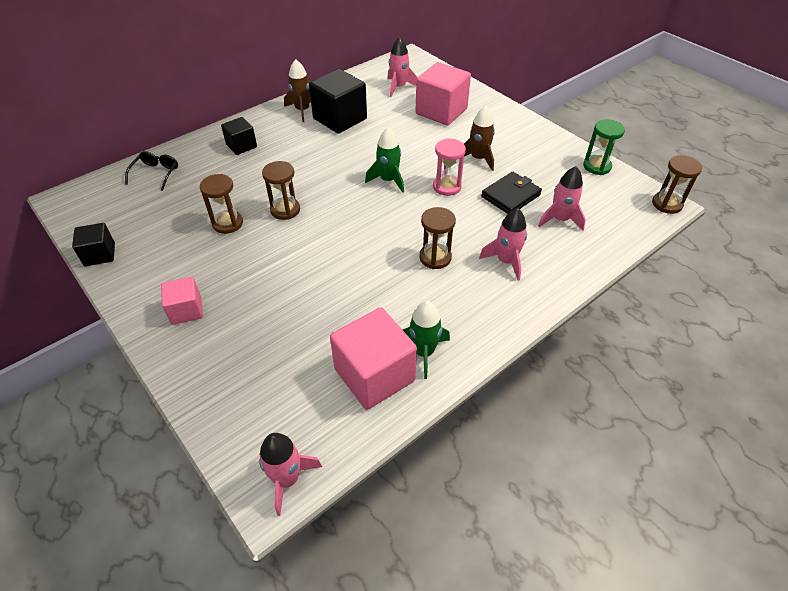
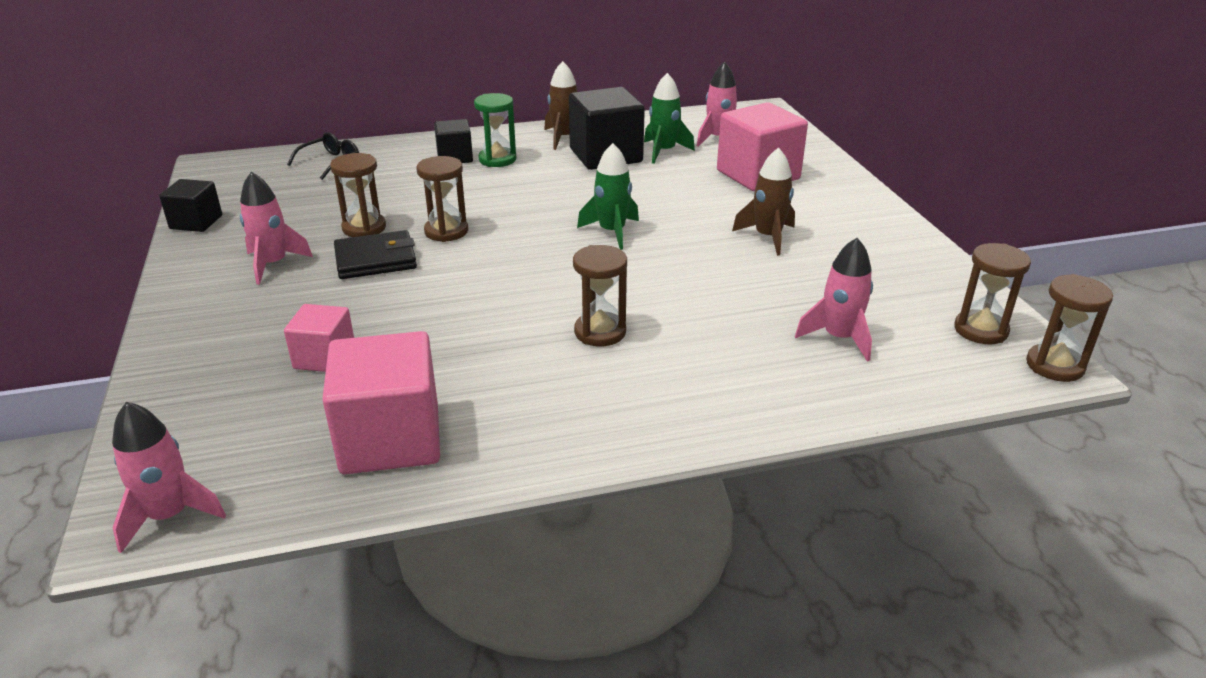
camera: 25 degrees right, 15 degrees down
pink cube [161,277,203,325] -> pink cube moved to [284,304,354,372]
green rocket [403,301,450,379] -> green rocket moved to [644,73,695,164]
pink hourglass [433,138,466,196] -> none
pink rocket [479,208,527,281] -> pink rocket moved to [240,171,313,285]
black wallet [481,172,542,214] -> black wallet moved to [334,230,417,279]
green hourglass [583,119,625,175] -> green hourglass moved to [474,93,517,167]
none -> brown hourglass [954,243,1031,344]

